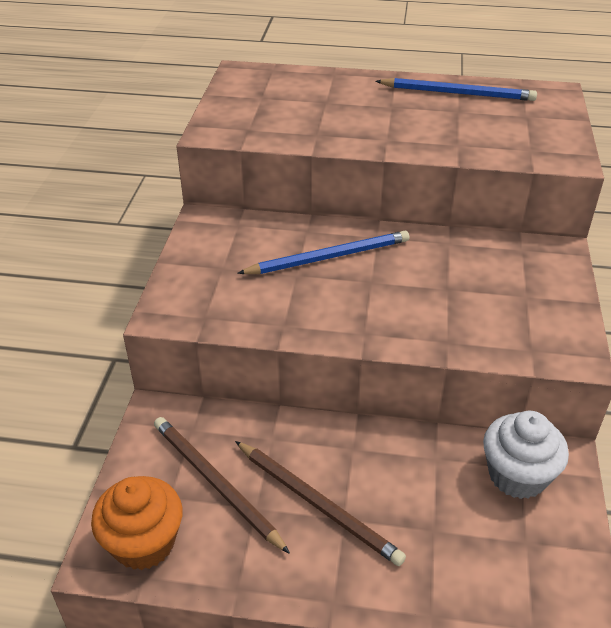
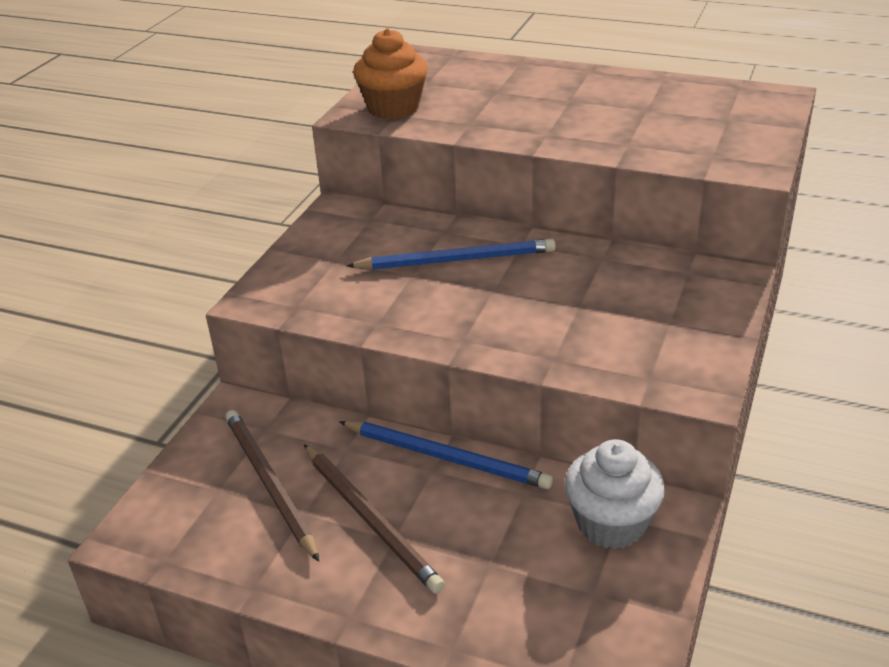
camera: 15 degrees right, 5 degrees down
orange cupcake [91,476,183,570] -> orange cupcake moved to [353,28,428,119]
blue pencil [376,78,537,101] -> blue pencil moved to [339,421,553,489]

